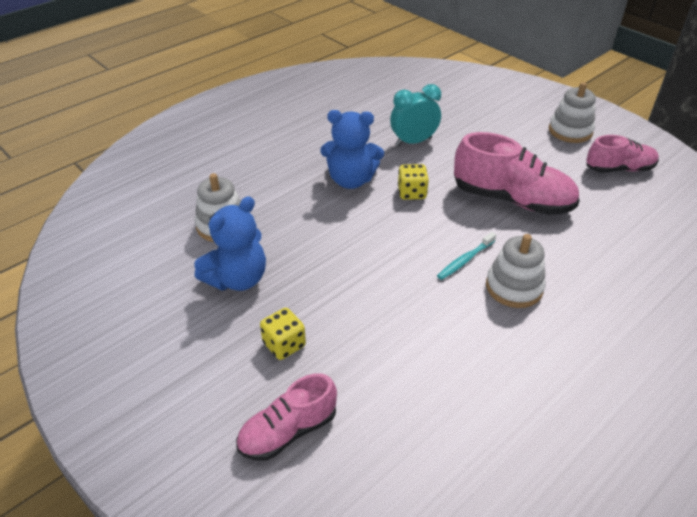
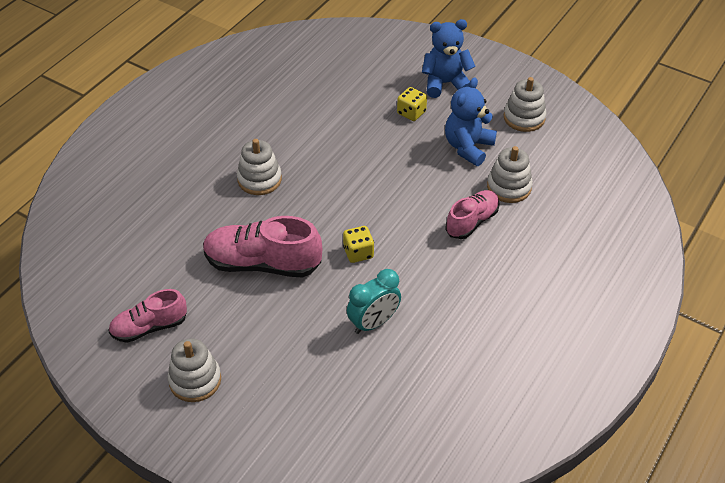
camera: 165 degrees right, 5 degrees up
pink shoe [236,373,337,460] -> pink shoe moved to [445,190,500,239]
blue teddy bear [320,110,384,189] -> blue teddy bear moved to [422,19,476,98]
turquoise toothbrush [437,232,496,280] -> none
none -> white stacking toy [504,77,546,132]

